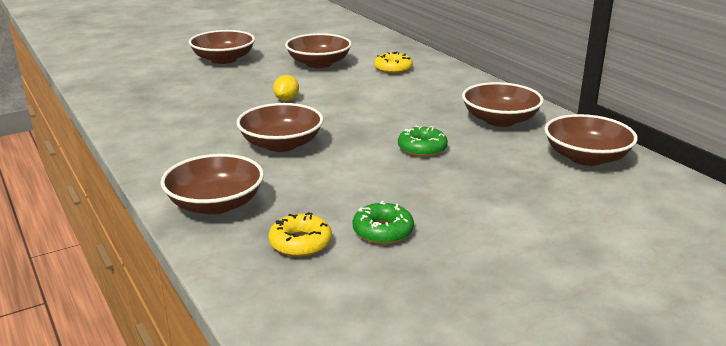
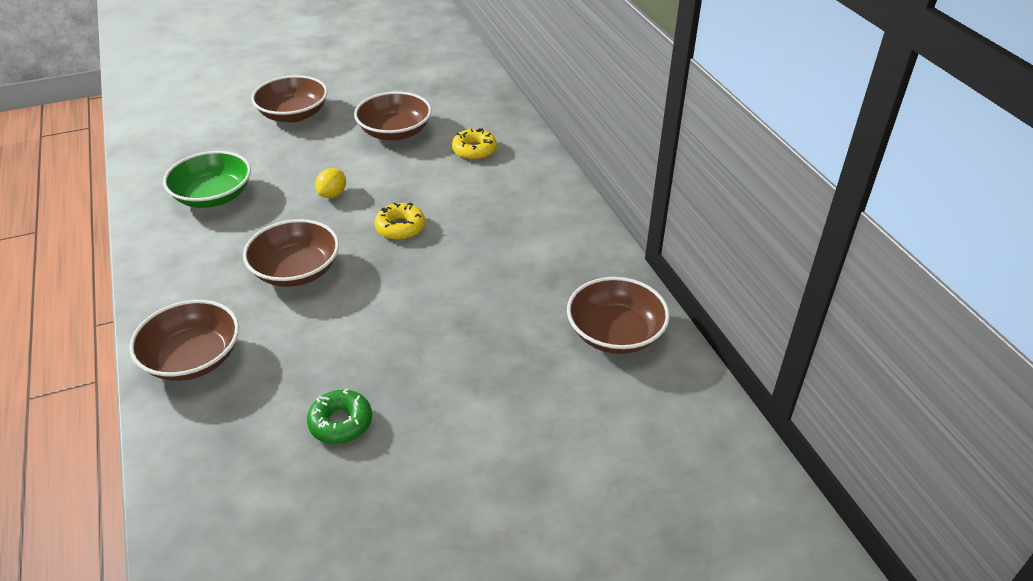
camera: 10 degrees right, 15 degrees up
yellow donut [268,212,332,257] -> yellow donut moved to [374,203,425,240]
green donut [398,126,448,157] -> none
brown bowl [462,82,544,127] -> none
none -> green bowl [163,151,251,208]

